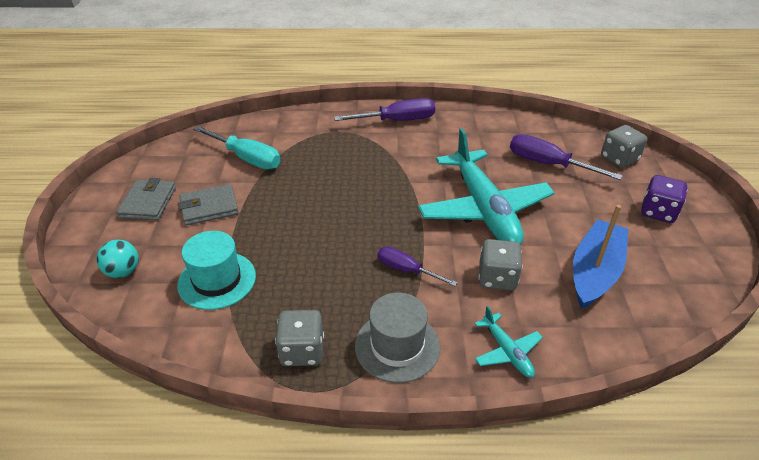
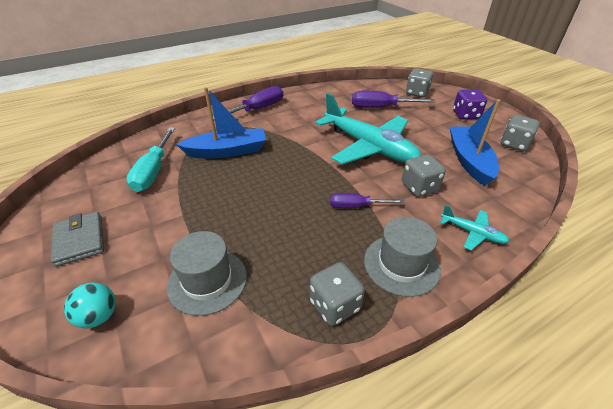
camera: 30 degrees left, 0 degrees up
turquoise hat [177,231,256,310] -> grey hat [167,231,247,316]
grey wallet [179,184,239,226] -> none
turquoise screwdriver [193,126,281,169] -> turquoise screwdriver turned 90 degrees clockwise [127,128,175,192]
none -> blue boat [176,87,266,158]
none -> grey dice [501,115,540,151]

